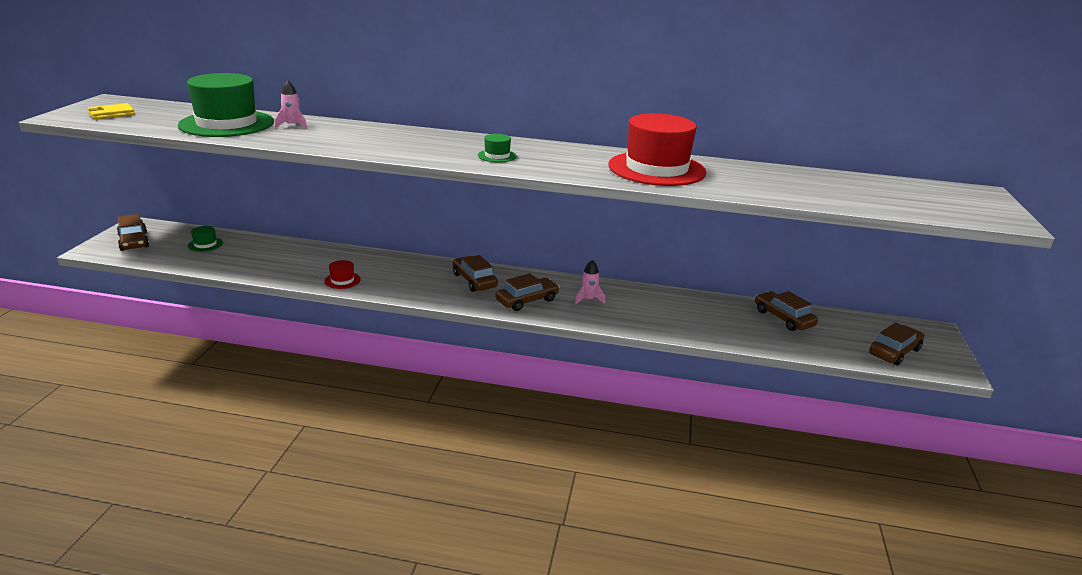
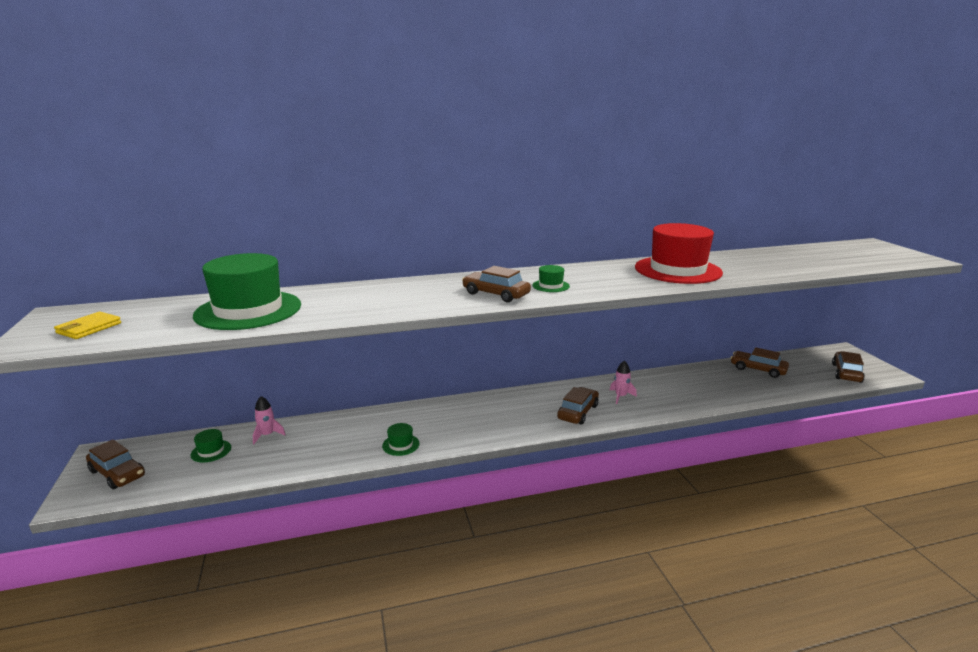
camera: 25 degrees left, 5 degrees down
pink rocket [275,80,307,129] -> pink rocket moved to [253,396,286,444]
red hat [324,260,361,289] -> green hat [382,423,420,456]
brown car [452,255,498,292] -> brown car moved to [462,266,531,302]

